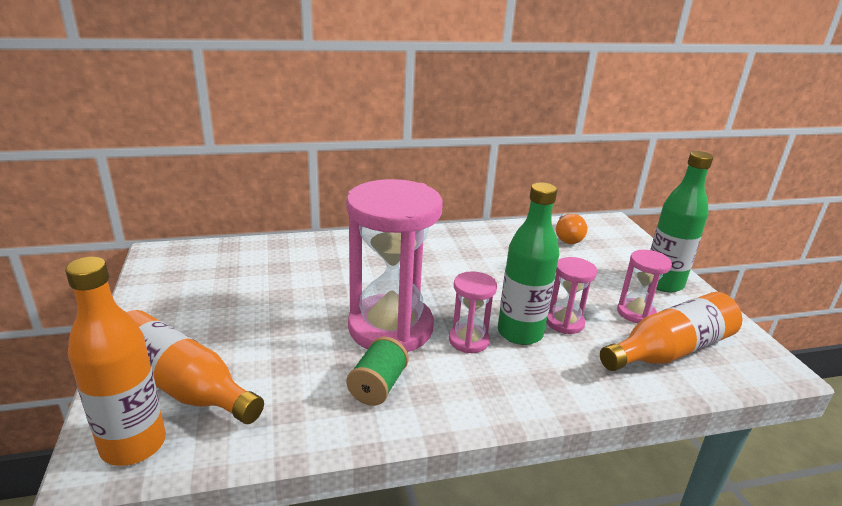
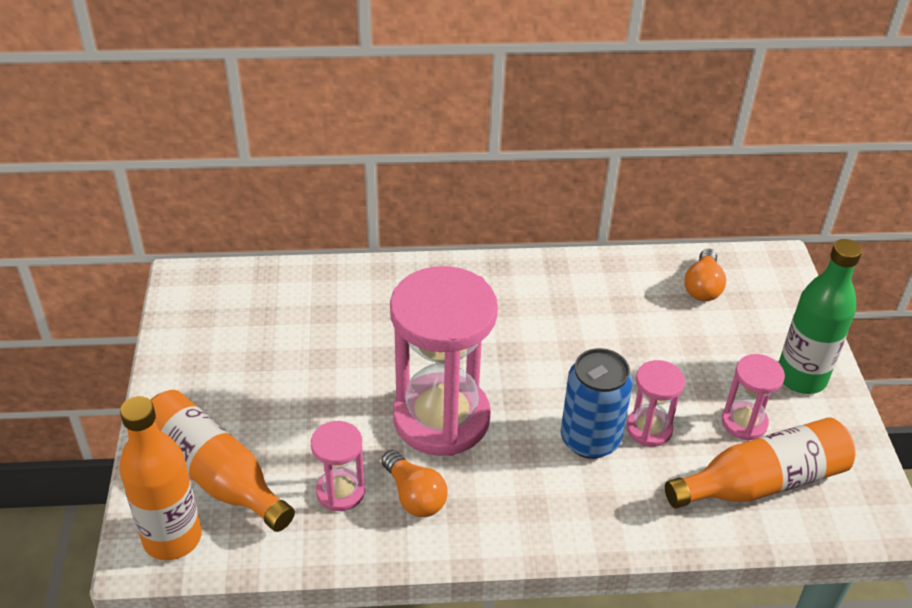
camera: 10 degrees right, 15 degrees up
green spool [347,337,409,406] -> orange light bulb [382,450,447,517]
pink hourglass [449,271,497,353] -> pink hourglass moved to [311,421,365,511]
green bottle [498,182,559,345] -> blue can [561,348,633,459]

